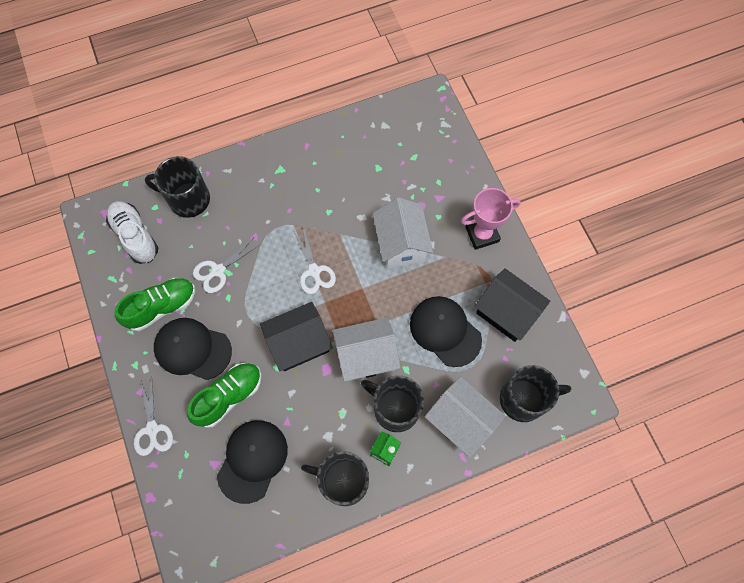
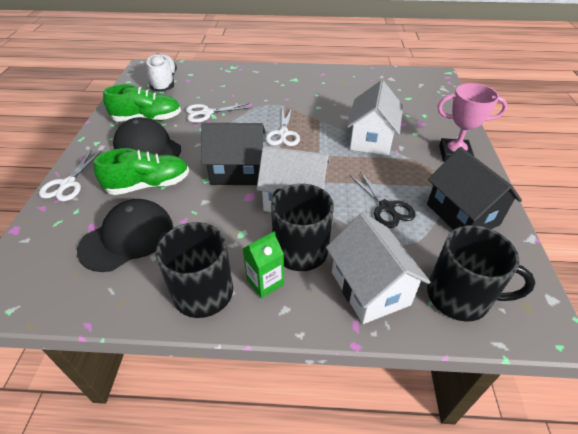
camera: 25 degrees right, 25 degrees down
black mug [145,156,210,218] -> none
black cap [410,296,482,367] -> black scissors [350,171,416,228]

